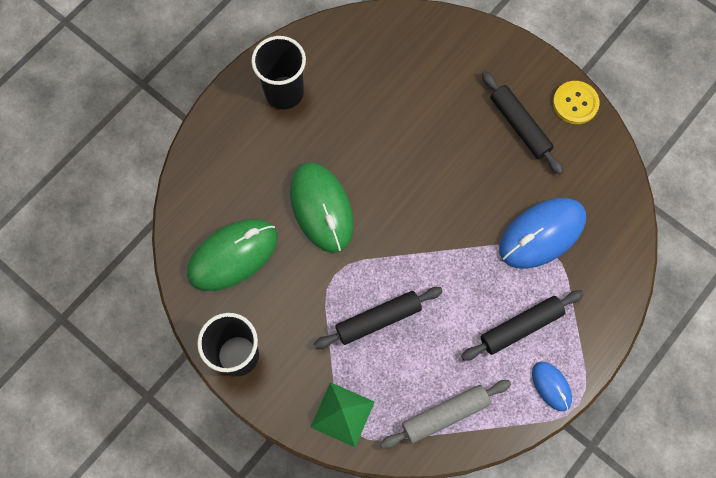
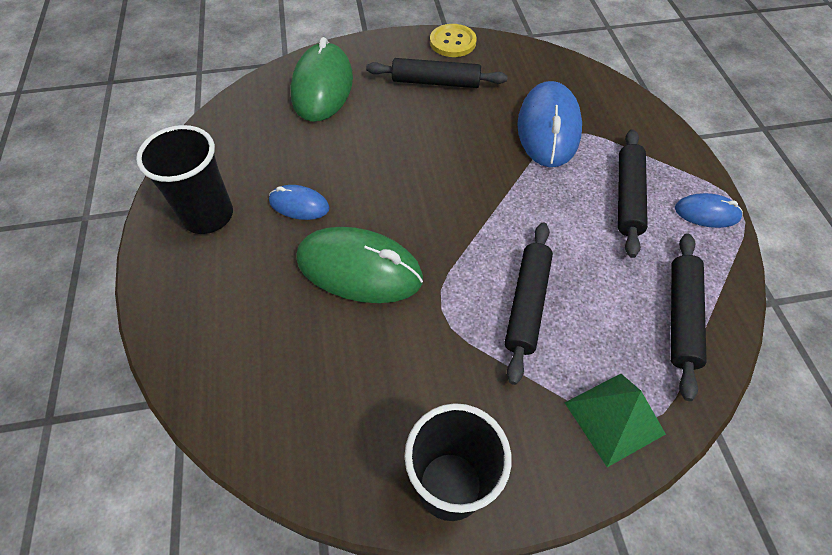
camera: 50 degrees left, 15 degrees down
green mouse [187,219,278,291] -> green mouse moved to [291,37,353,122]
grey rolling pin [380,380,511,449] -> black rolling pin [671,233,707,401]
none -> blue mouse [269,185,330,220]

